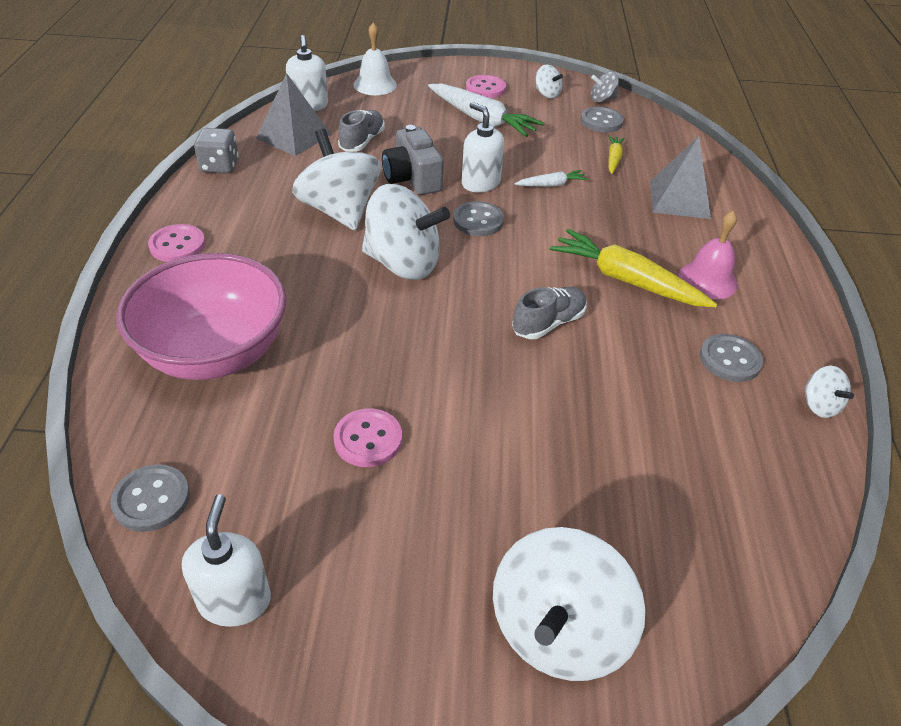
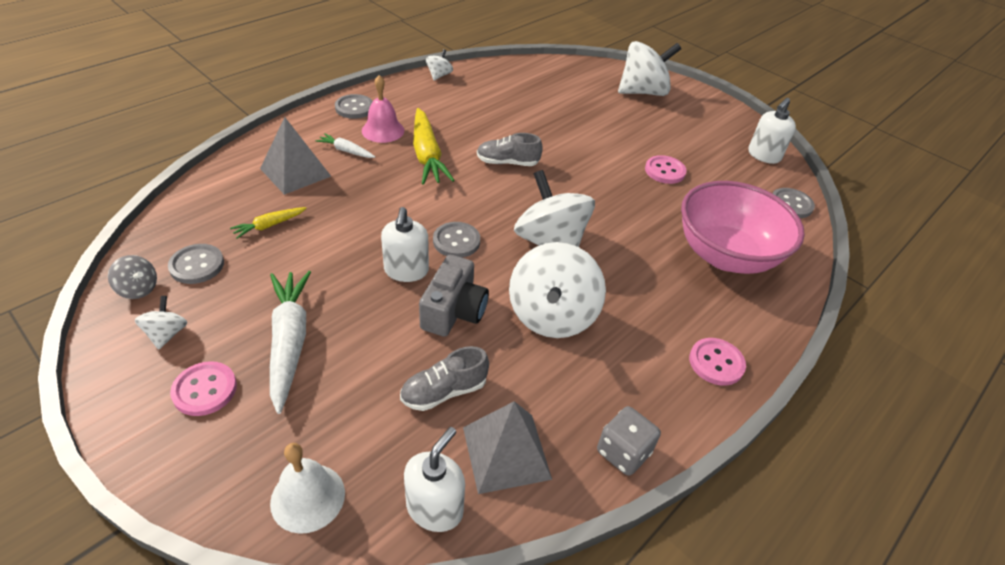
camera: 140 degrees left, 0 degrees up
white carrot [514,170,588,187] -> white carrot moved to [316,133,375,158]
grey button [700,334,763,382] -> grey button moved to [335,94,373,119]

